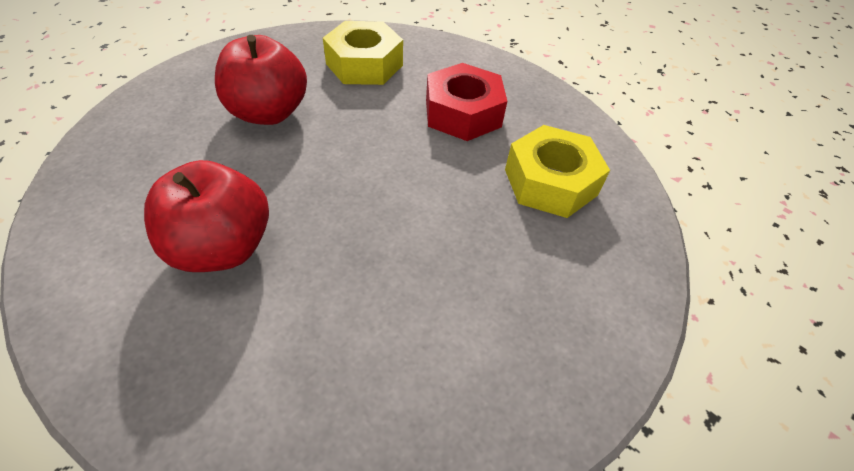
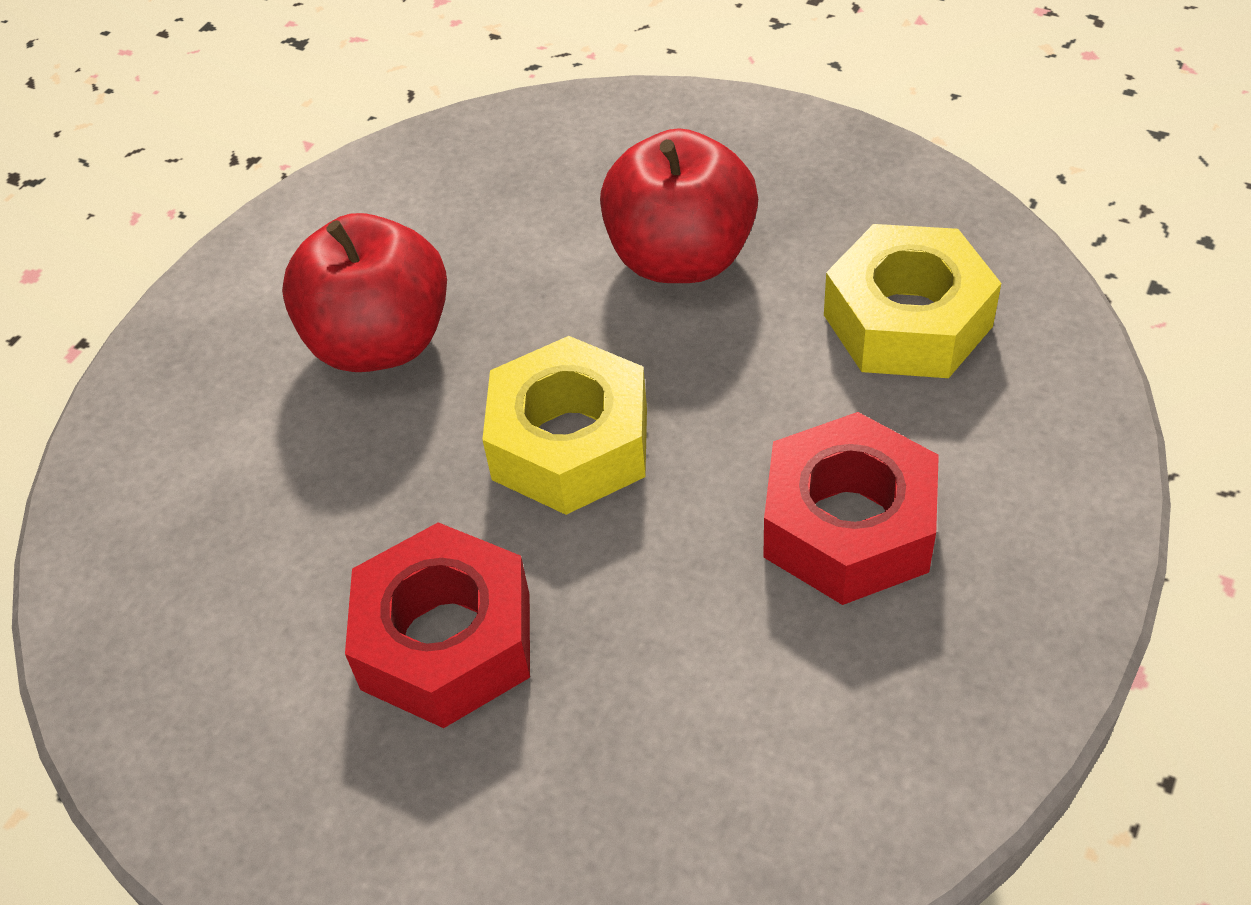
camera: 80 degrees right, 0 degrees up
yellow nut [505,125,610,218] -> yellow nut moved to [482,336,647,515]
none -> red nut [345,522,530,728]

